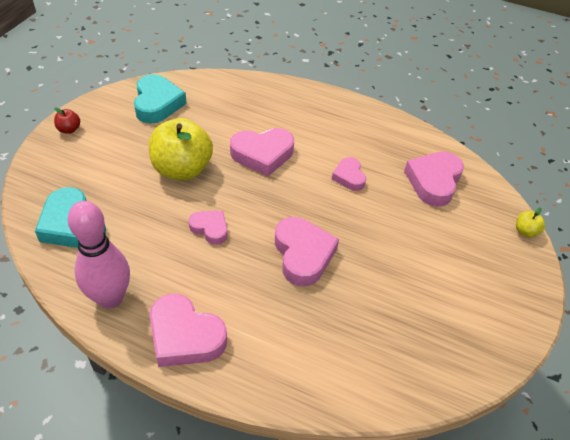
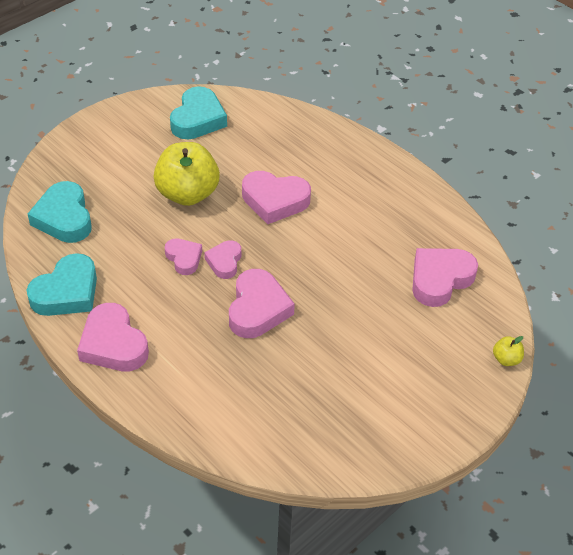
camera: 25 degrees right, 0 degrees up
red apple [54,107,80,134] -> none
pink bowling pin [68,201,130,309] -> turquoise heart [27,253,97,316]
pink heart [332,157,366,191] -> pink heart moved to [204,240,241,279]

